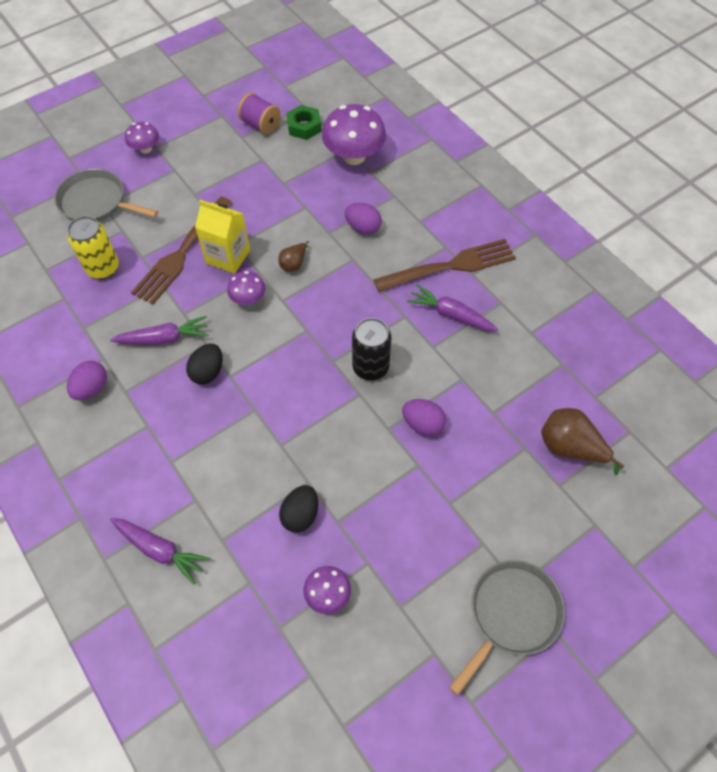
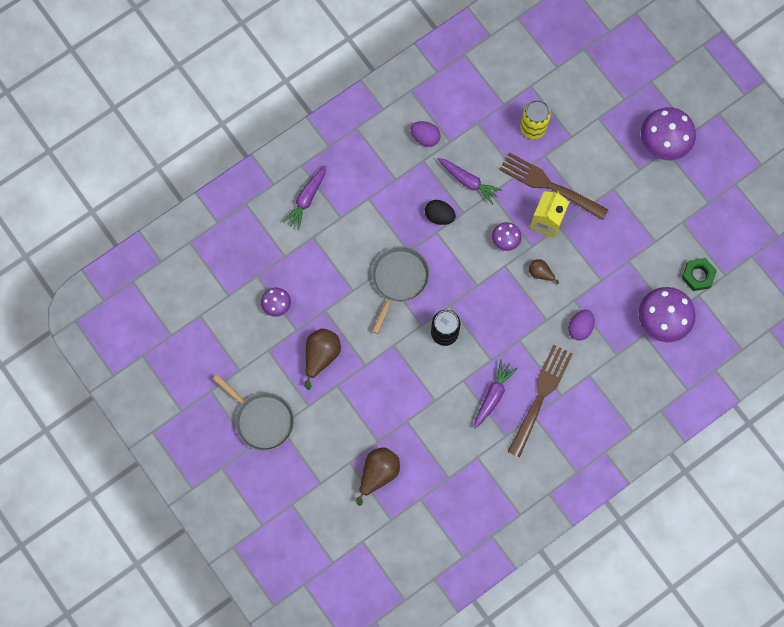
camera: 90 degrees right, 15 degrees up
grey pan [55,169,158,222] -> grey pan moved to [372,246,430,334]
purple carrot [110,316,209,345] -> purple carrot turned 45 degrees counterclockwise [438,158,502,205]
purple mushroom [125,122,159,153] -> purple mushroom [641,107,696,160], size x1.88
purple spool [238,93,281,134] -> none
black egg [279,485,318,533] -> none
brown fork [373,239,516,292] -> brown fork turned 135 degrees counterclockwise [508,345,573,457]
purple egg [402,399,446,436] -> none
none -> brown pear [305,328,341,390]

